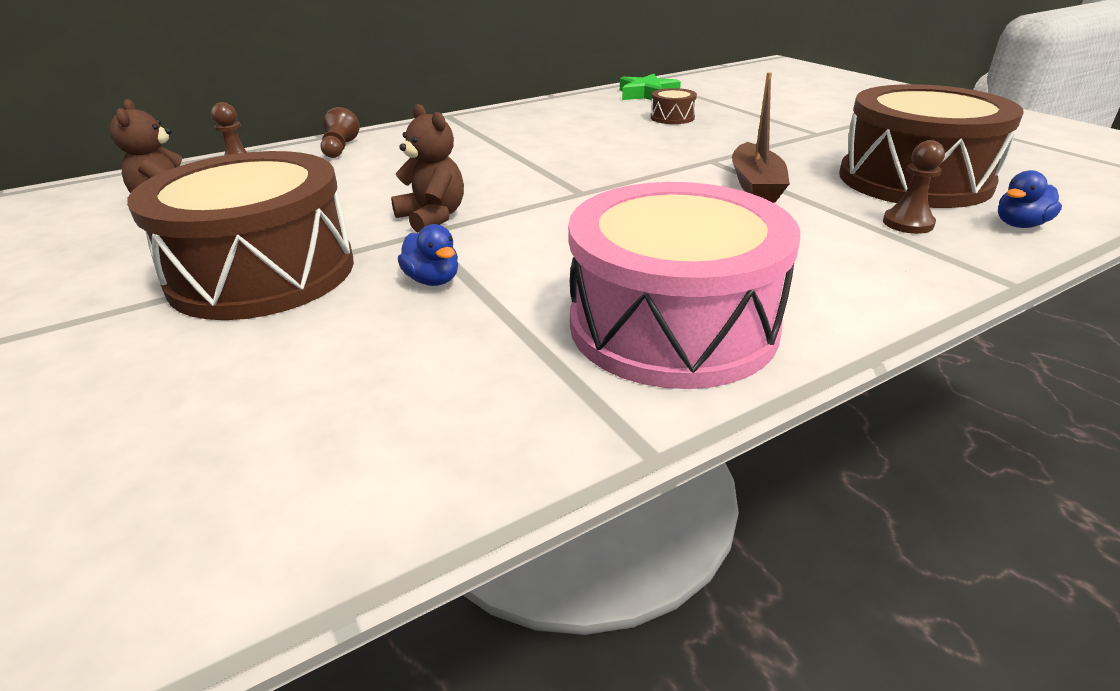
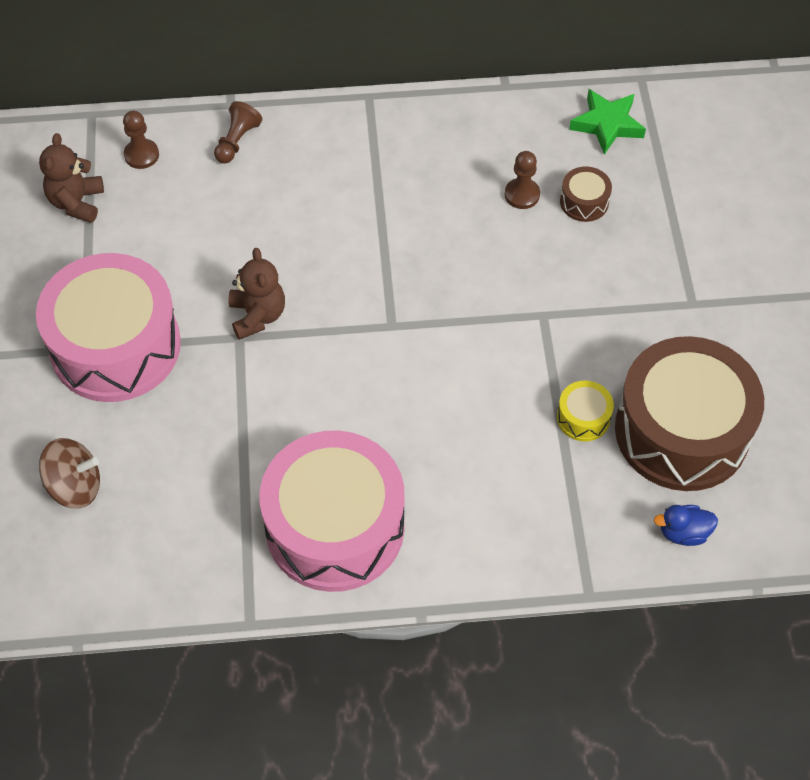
camera: 25 degrees right, 25 degrees up
brown drum [127,151,354,320] -> pink drum [36,253,181,402]
blue duck [398,224,458,286] -> none
brown boat [732,72,790,203] -> none
brown pawn [883,140,945,234] -> brown pawn moved to [505,151,540,209]
none -> brown spinning top [39,438,100,508]
none -> yellow drum [557,381,614,442]

